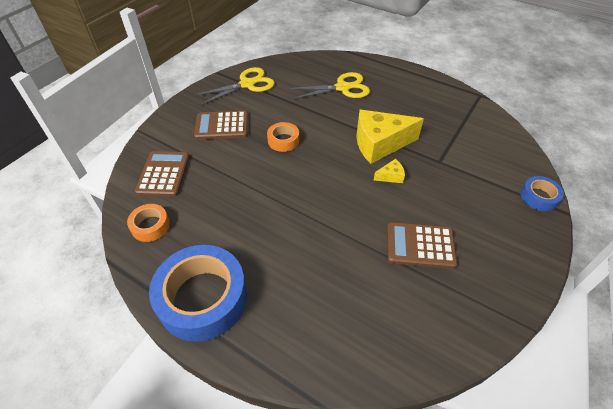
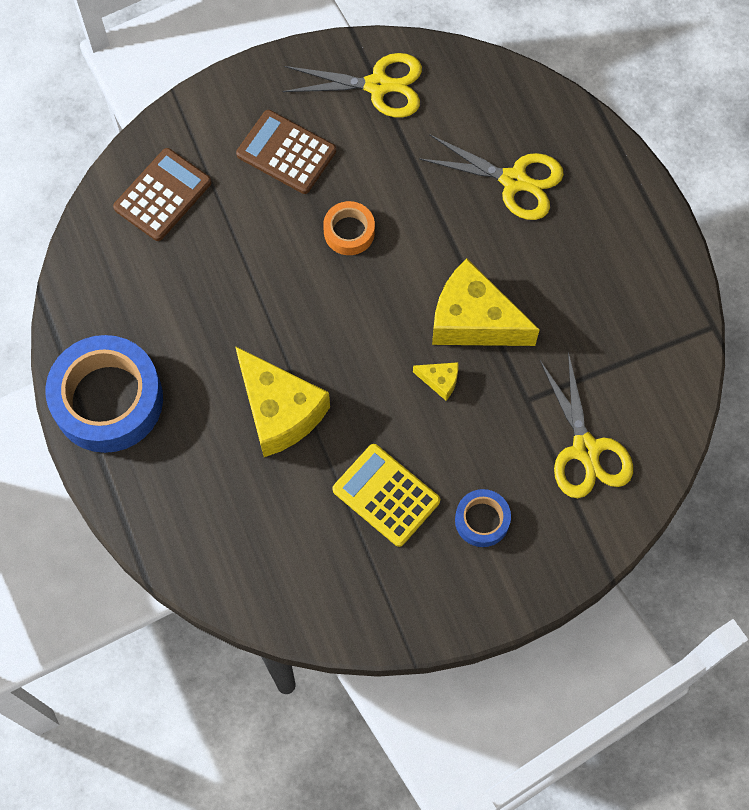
camera: 35 degrees right, 20 degrees up
orange tape [127,204,170,242] -> none
brown calculator [387,222,457,269] -> yellow calculator [332,444,440,547]
blue tape [520,176,564,211] -> blue tape moved to [455,489,511,547]
none -> yellow cheese [235,346,330,457]
none -> yellow scissors [540,352,633,498]

